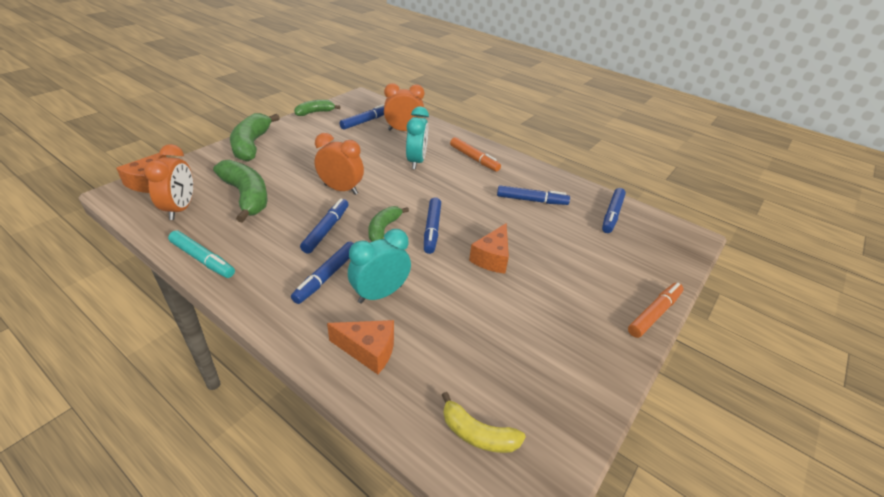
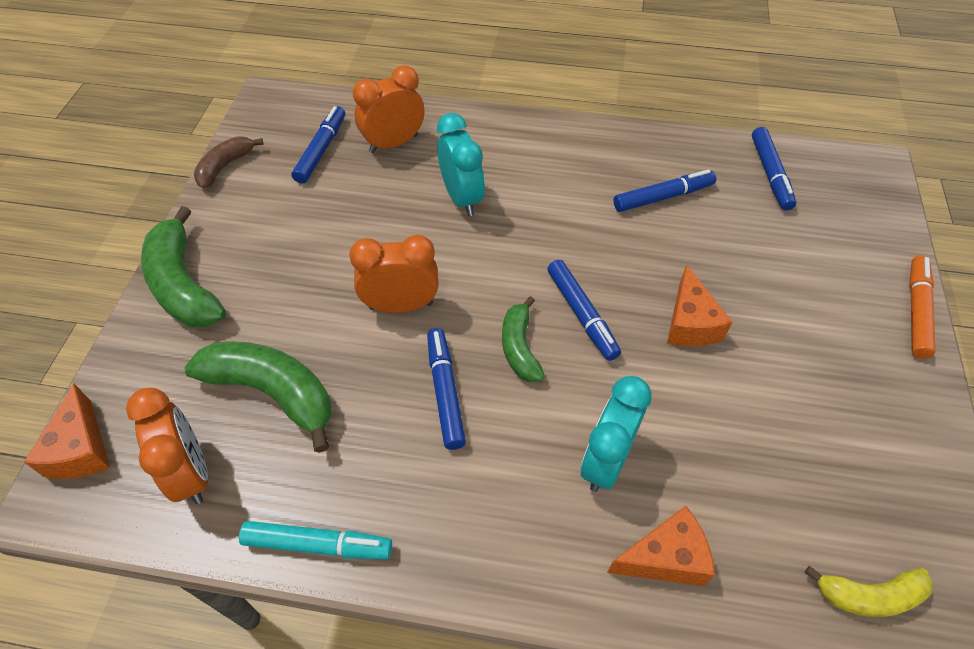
camera: 25 degrees left, 15 degrees up
blue marker [291,242,354,304] -> none
green banana [294,100,340,116] -> brown banana [194,136,264,189]
orange marker [450,137,501,172] -> none

